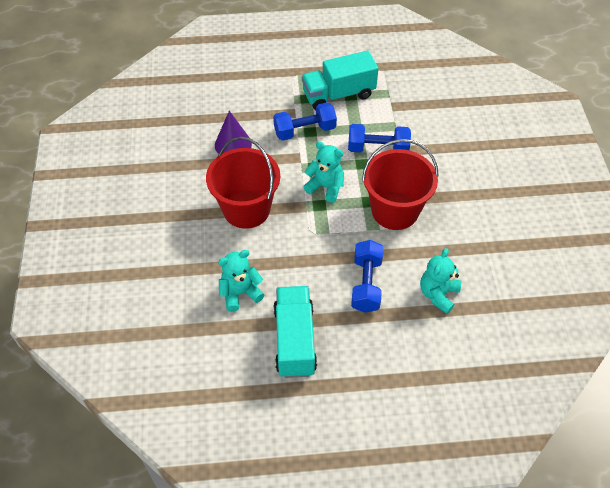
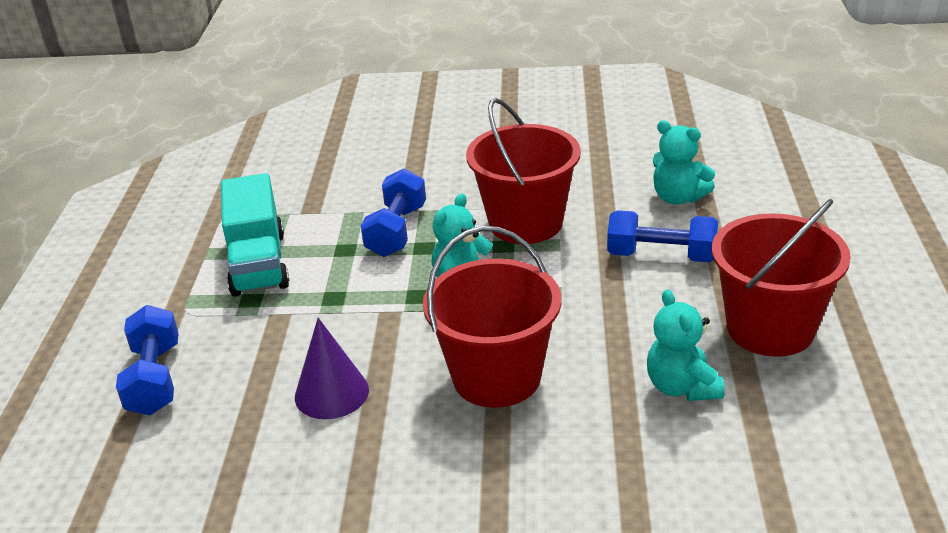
camera: 80 degrees left, 20 degrees down
blue dumbbell [273,102,337,141] -> blue dumbbell moved to [116,305,179,415]
turquoise truck [273,286,317,378] -> red bucket [712,199,851,357]

